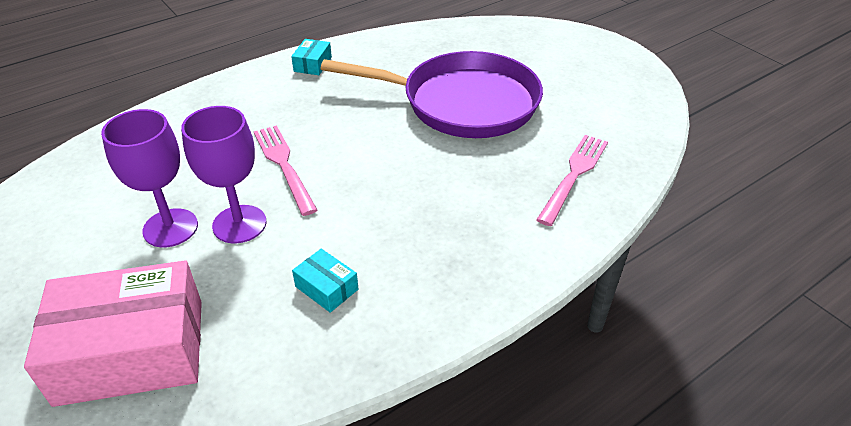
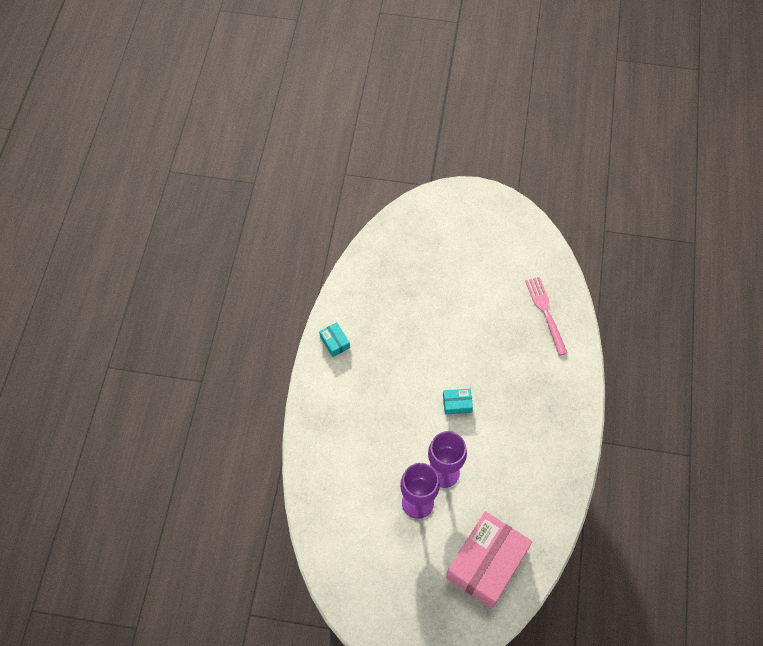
camera: 45 degrees left, 20 degrees up
pink fork [254,125,317,216] -> none
turquoise box [292,249,358,313] -> turquoise box moved to [443,389,473,415]
purple pan [320,51,543,138] -> none

